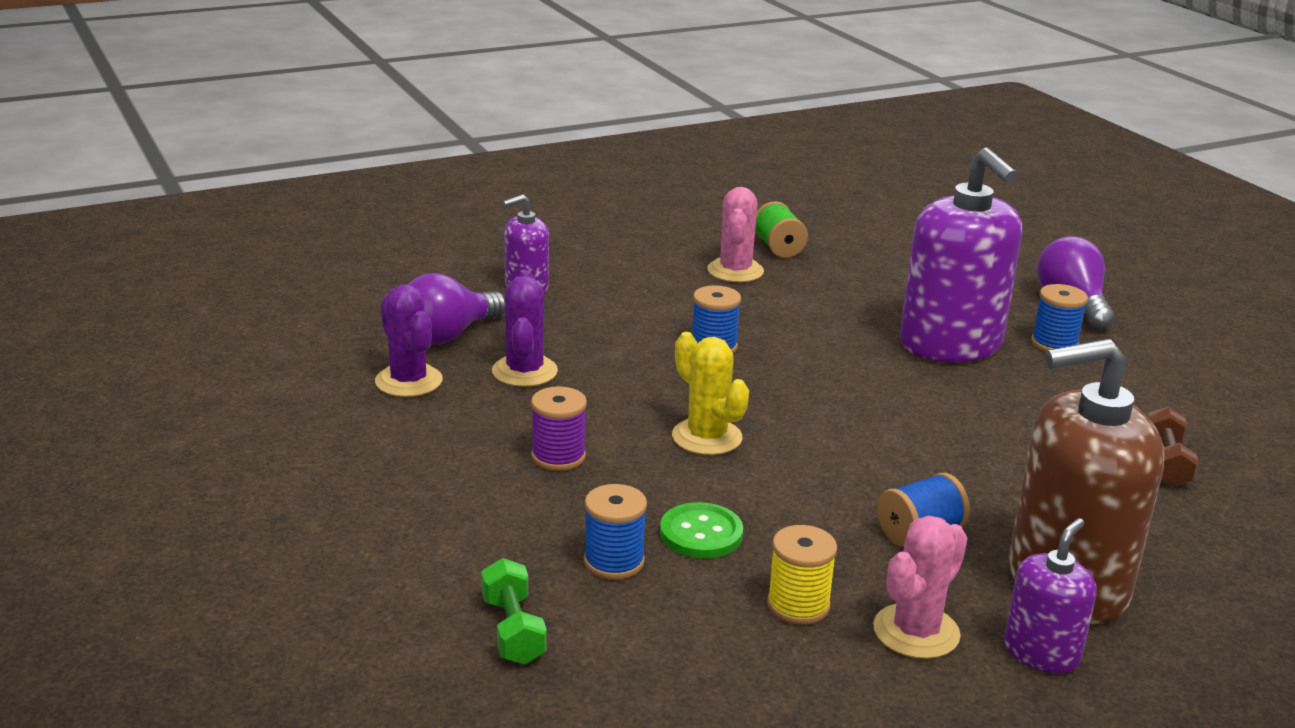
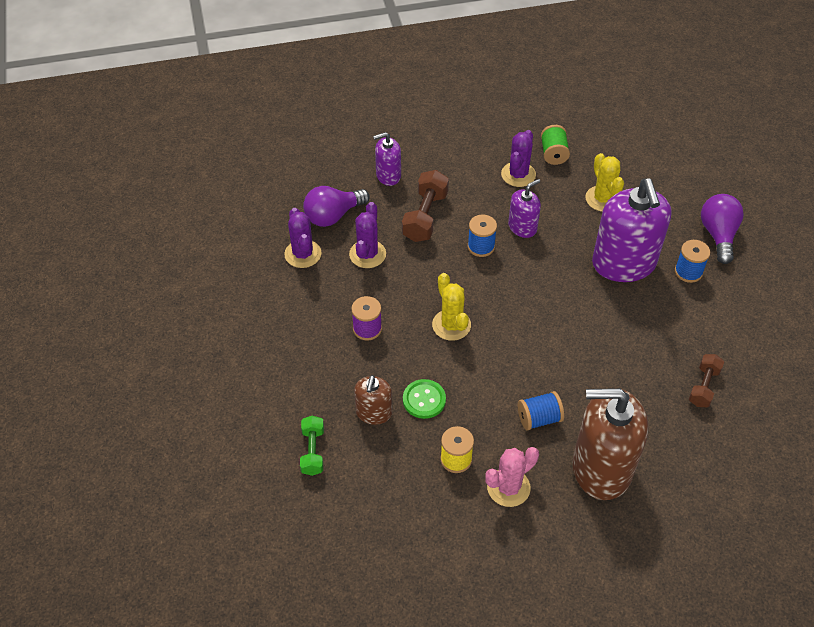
camera: 15 degrees right, 25 degrees up
blue spool [584,484,647,580] -> brown soap dispenser [354,375,392,425]
pink cactus [707,187,764,282] -> purple cactus [501,130,536,187]
purple soap dispenser [1004,518,1097,673] -> purple soap dispenser moved to [508,179,541,238]
none -> brown dumbbell [402,170,449,242]
none -> yellow cactus [586,153,624,212]

